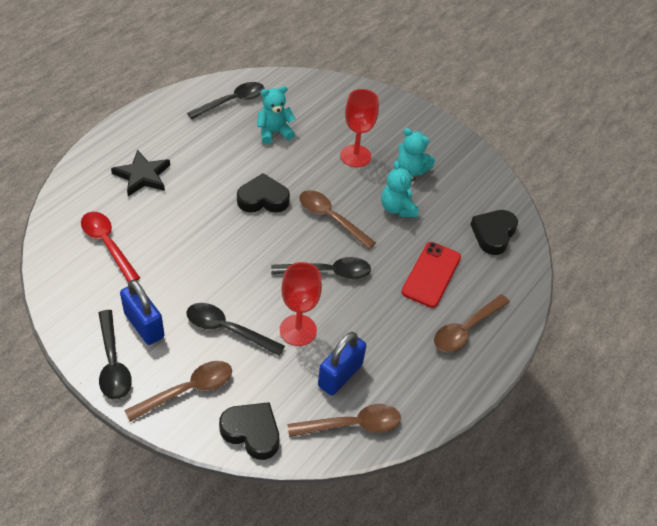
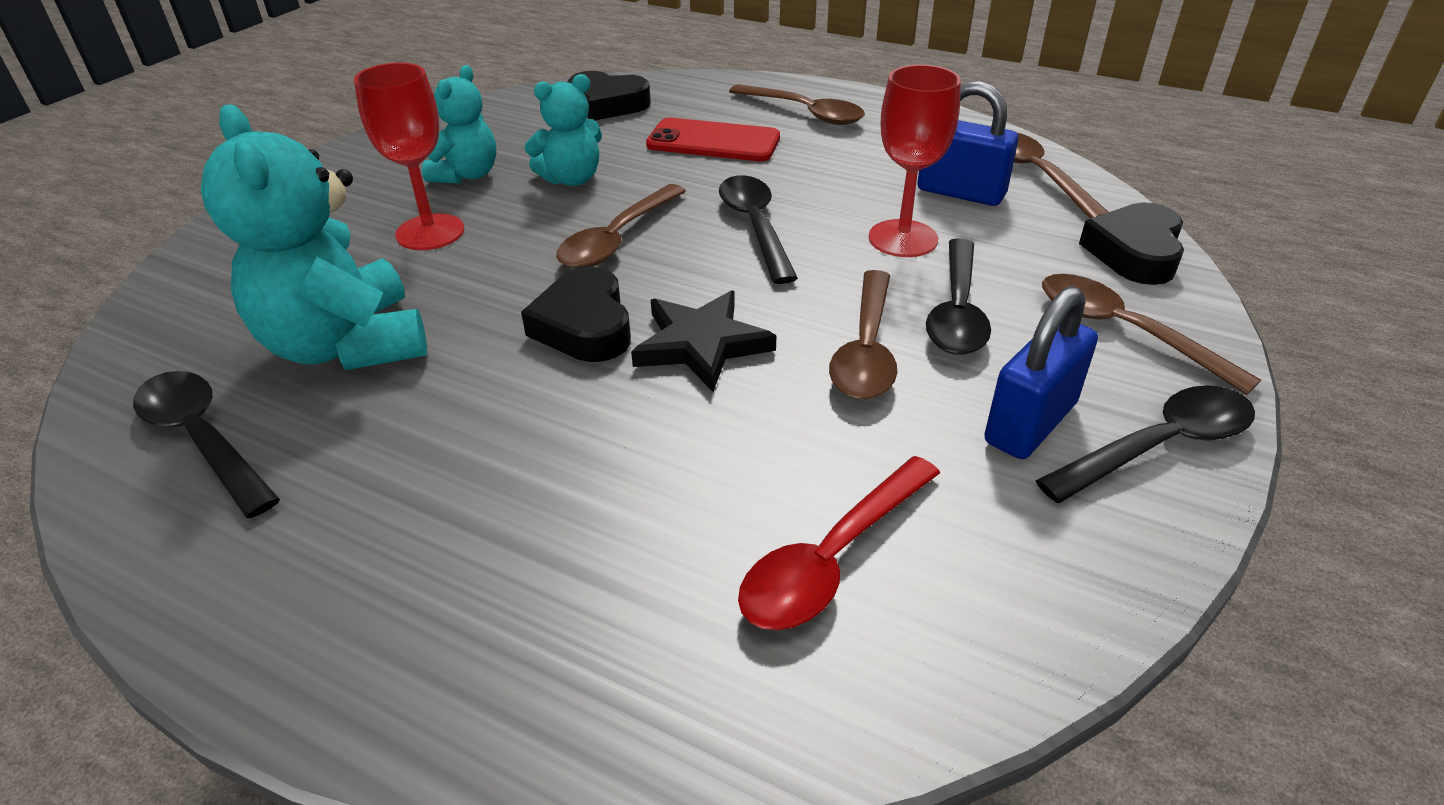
camera: 95 degrees left, 10 degrees down
black star [111,150,170,196] -> black star moved to [631,291,777,392]
turquoise teddy bear [257,86,296,144] -> turquoise teddy bear [201,104,427,370], size x1.75
none -> brown spoon [829,270,898,400]

